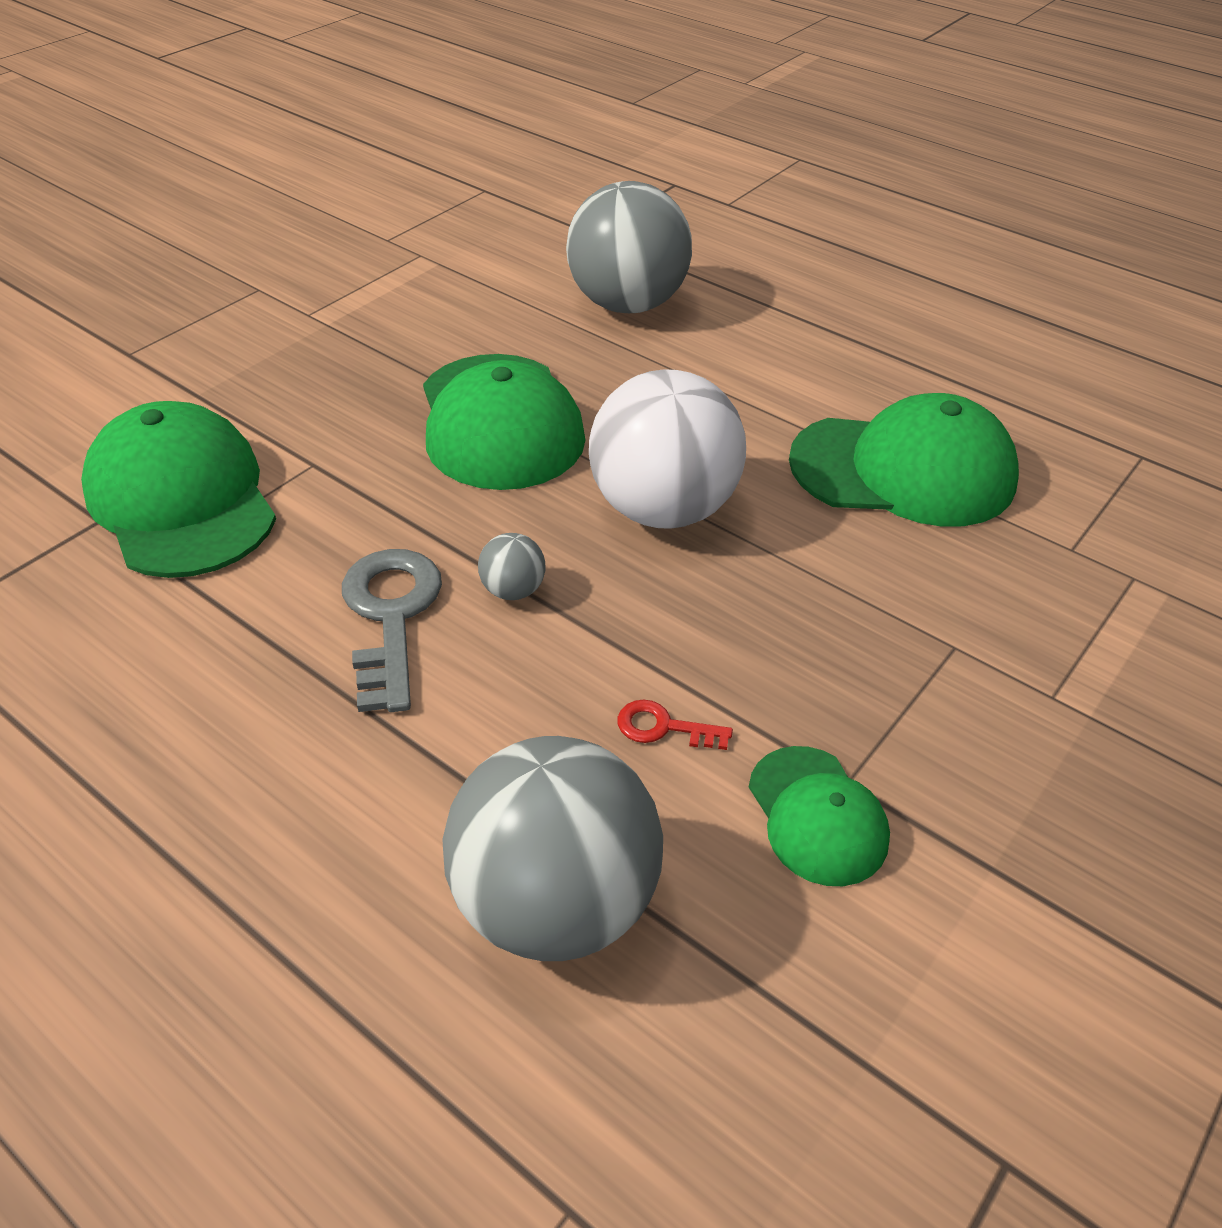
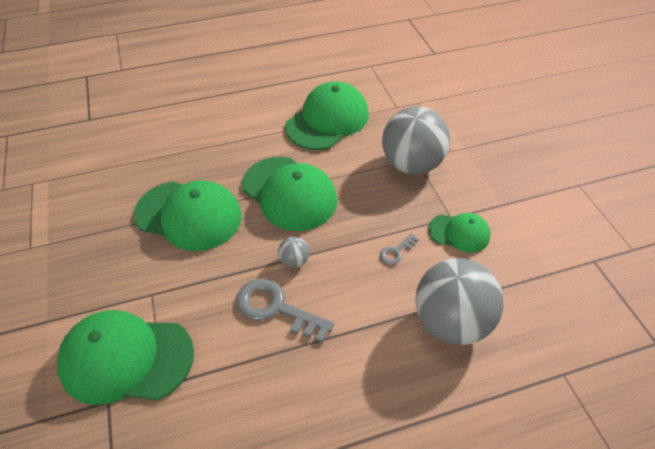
camera: 55 degrees left, 5 degrees up
grey ball [566,181,692,313] -> grey ball moved to [382,106,450,174]
white ball [589,370,746,529] -> green cap [242,157,337,231]
red key [617,699,733,750] -> grey key [380,234,419,265]

